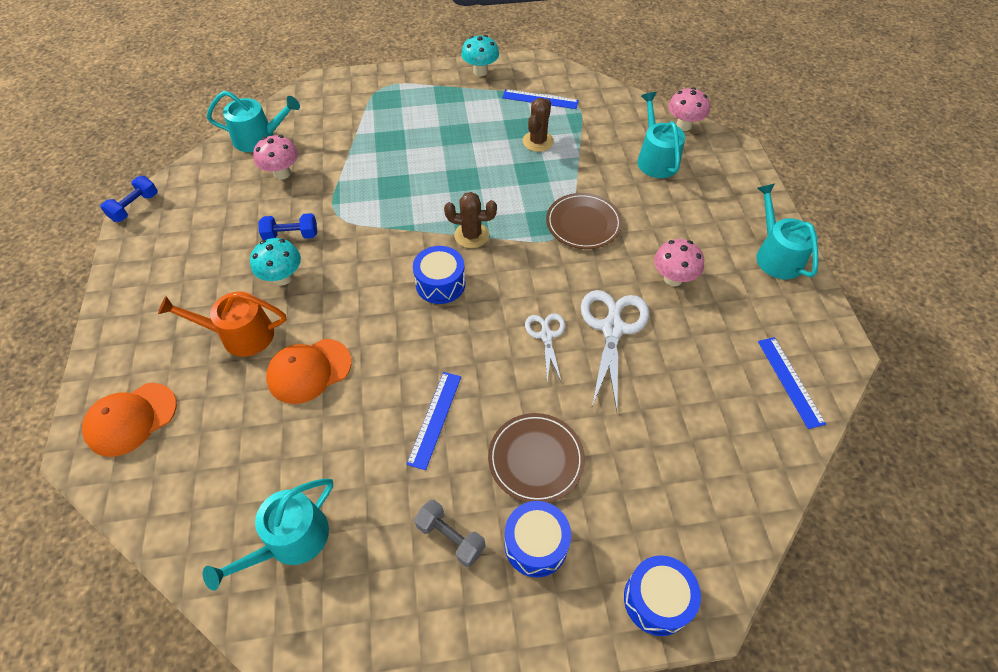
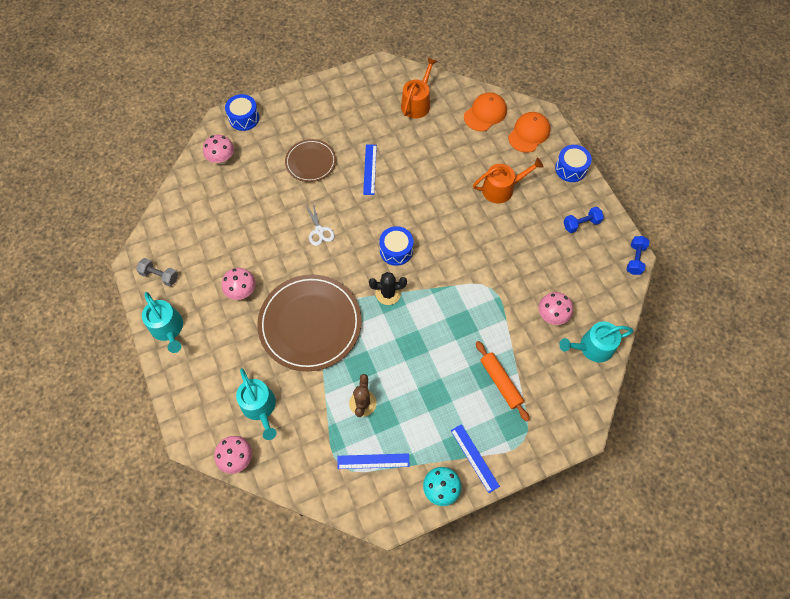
camera: 165 degrees right, 10 degrees up
turquoise watering can [203,479,333,591] -> orange watering can [401,57,437,118]
turquoise mushroom [250,238,301,286] -> none
blue dumbbell [258,213,317,240] -> blue dumbbell moved to [564,207,604,233]
orange cap [266,339,352,404] -> orange cap moved to [464,92,507,131]
grey dumbbell [414,500,486,567] -> grey dumbbell moved to [136,258,178,286]
brown cactus [444,192,497,248] -> black cactus [369,272,407,305]
blue drum [504,501,571,578] -> blue drum moved to [555,145,592,182]
brown plate [546,193,622,249] -> brown plate [257,275,362,371], size x1.81
white scissors [581,290,649,411] -> none
blue ruler [758,337,826,429] -> blue ruler moved to [451,424,500,493]
none -> pink mushroom [203,135,234,165]
none -> orange rolling pin [476,341,530,422]

